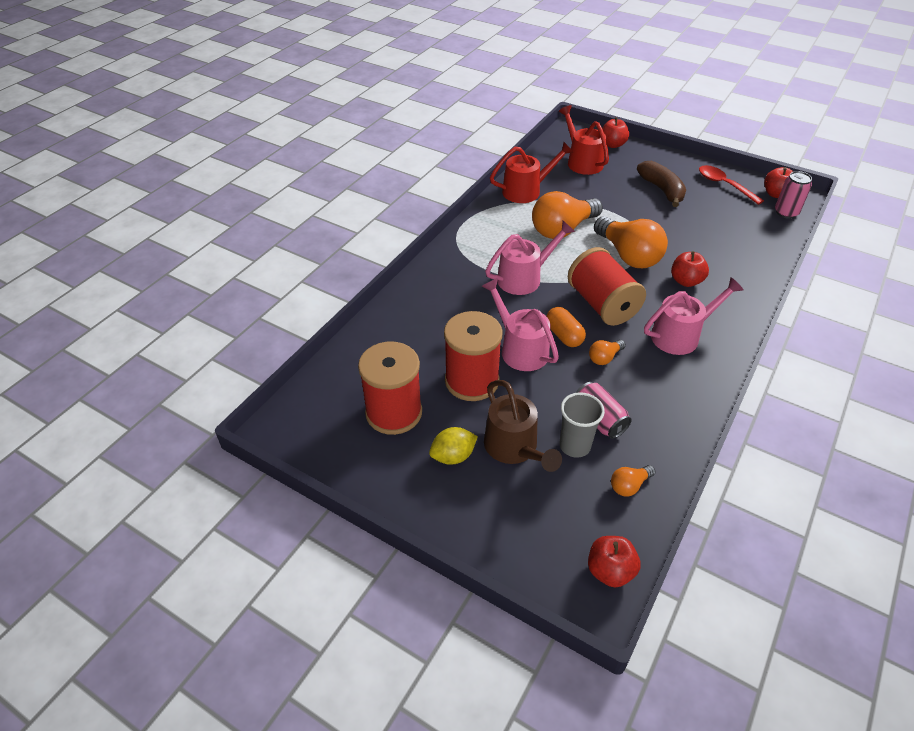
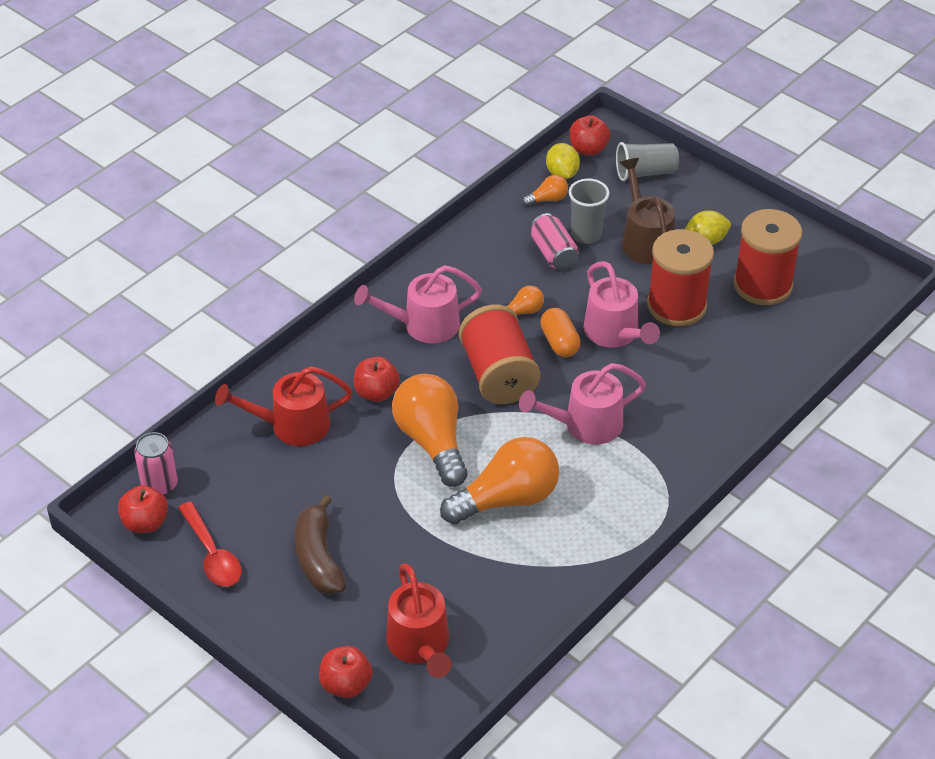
camera: 170 degrees left, 0 degrees up
red watering can [490,142,574,203] -> red watering can moved to [215,366,353,446]
none -> yellow lemon [546,143,580,179]
none -> grey cup [616,142,679,181]

